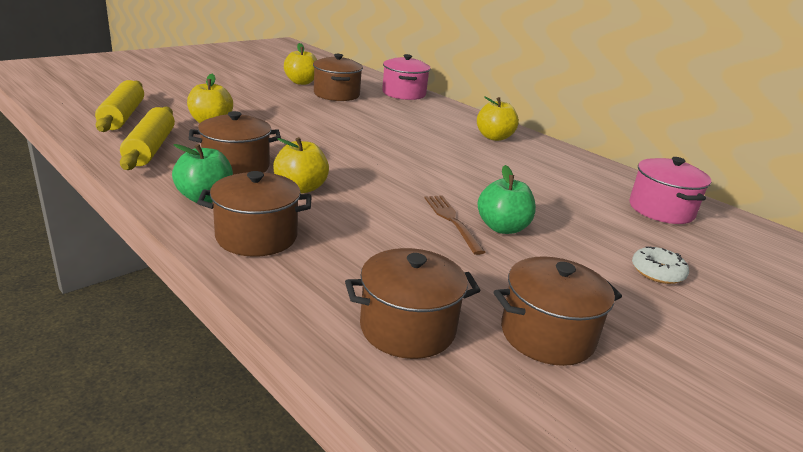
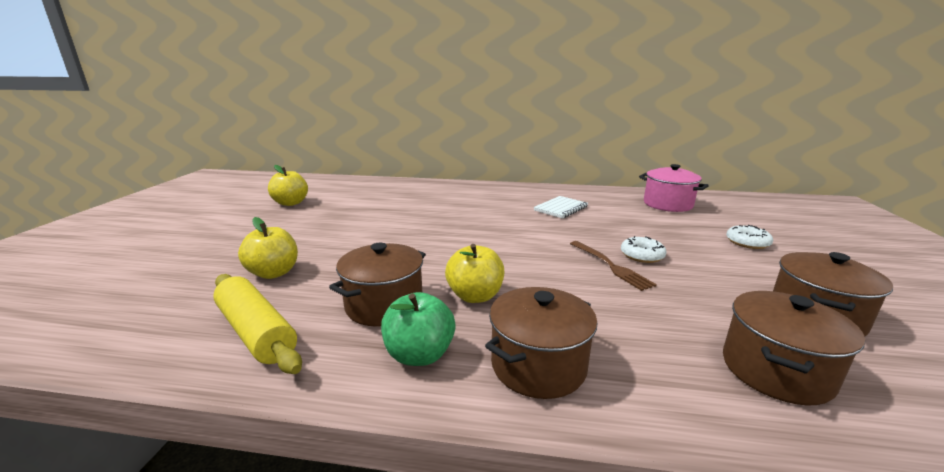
camera: 35 degrees left, 5 degrees down
yellow rolling pin [95,80,144,132] -> none
brown pot [313,54,363,101] -> none
pink pot [382,54,431,100] -> none
brown fork [424,195,485,255] -> brown fork turned 150 degrees counterclockwise [570,241,657,291]
yellow apple [477,96,519,141] -> none
green apple [478,165,536,234] -> white donut [621,236,667,263]
none -> white notebook [534,196,588,219]

